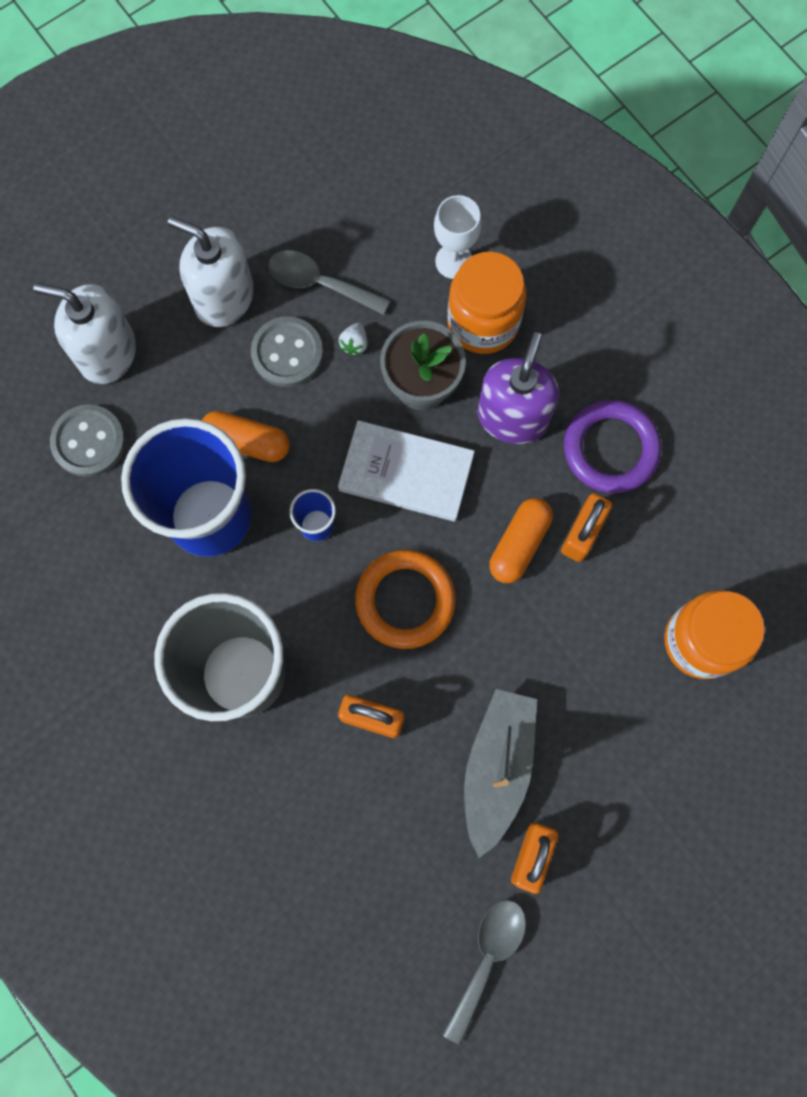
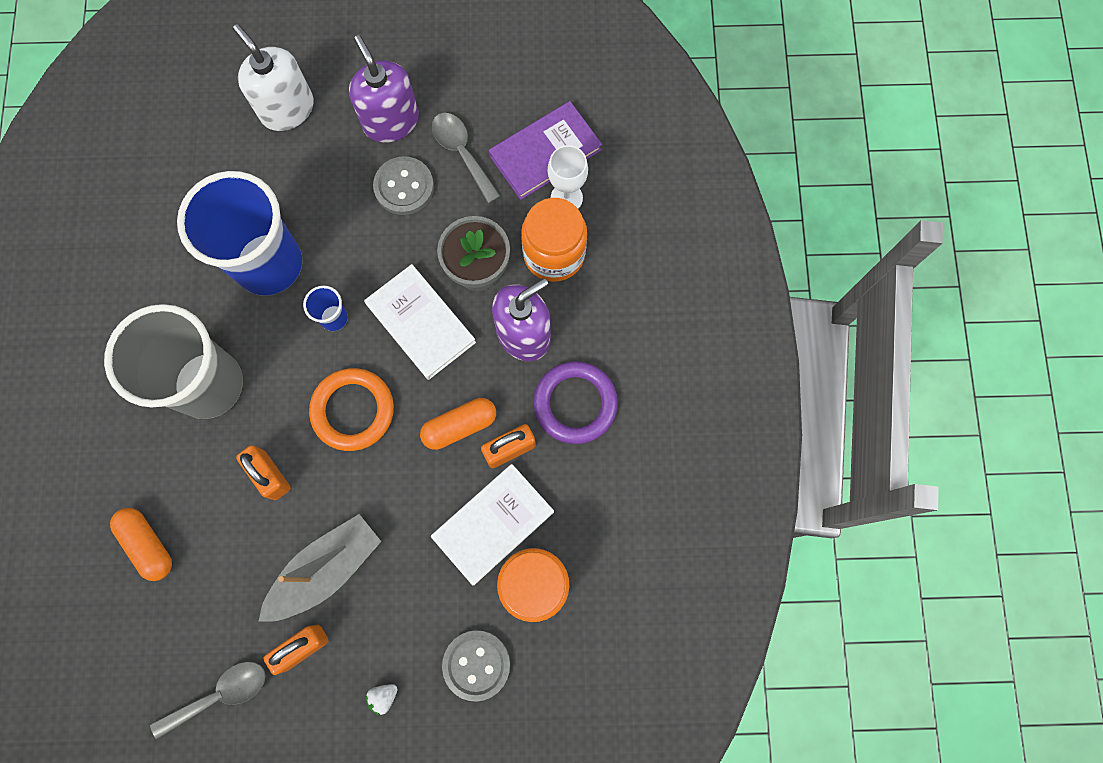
camera: 35 degrees right, 0 degrees up
grey button [50,404,125,477] -> grey button moved to [442,630,510,702]
white soap dispenser [168,216,254,327] -> purple soap dispenser [349,35,419,143]
orange capsule [202,411,290,462] -> orange capsule moved to [110,508,172,581]
white strawberry [339,323,368,355] -> white strawberry moved to [366,684,397,715]
none -> white book [431,464,554,585]
none -> purple book [489,101,602,200]

